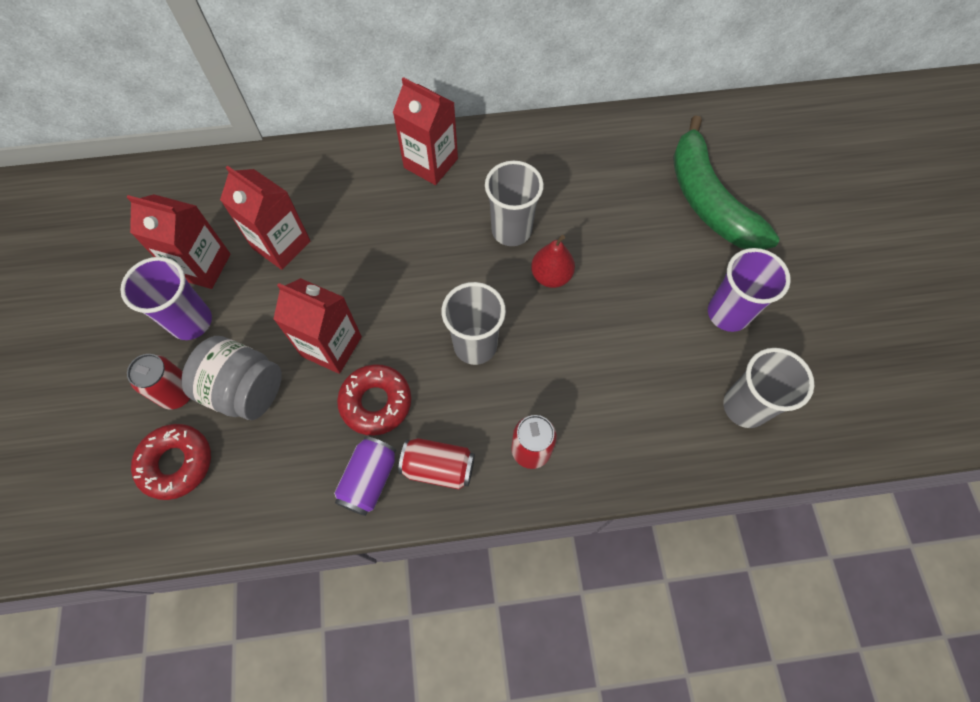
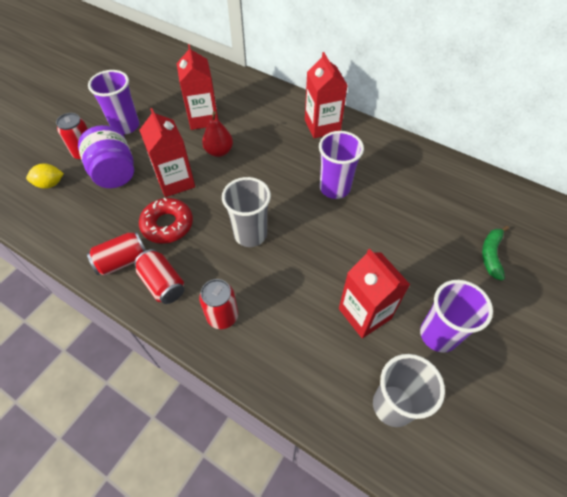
camera: 40 degrees right, 10 degrees down
red carton [127,194,231,289] -> red carton moved to [339,249,410,338]
red donut [131,424,211,500] -> yellow lemon [26,163,64,189]
grey jar [182,336,282,420] -> purple jar [78,125,134,188]
purple can [334,436,396,516] -> red can [87,232,146,276]
grey cup [485,161,544,246] -> purple cup [319,131,364,199]
red pear [531,235,575,288] -> red pear moved to [202,111,233,157]
green banana [673,115,780,249] -> green banana [482,226,509,281], size x0.46

